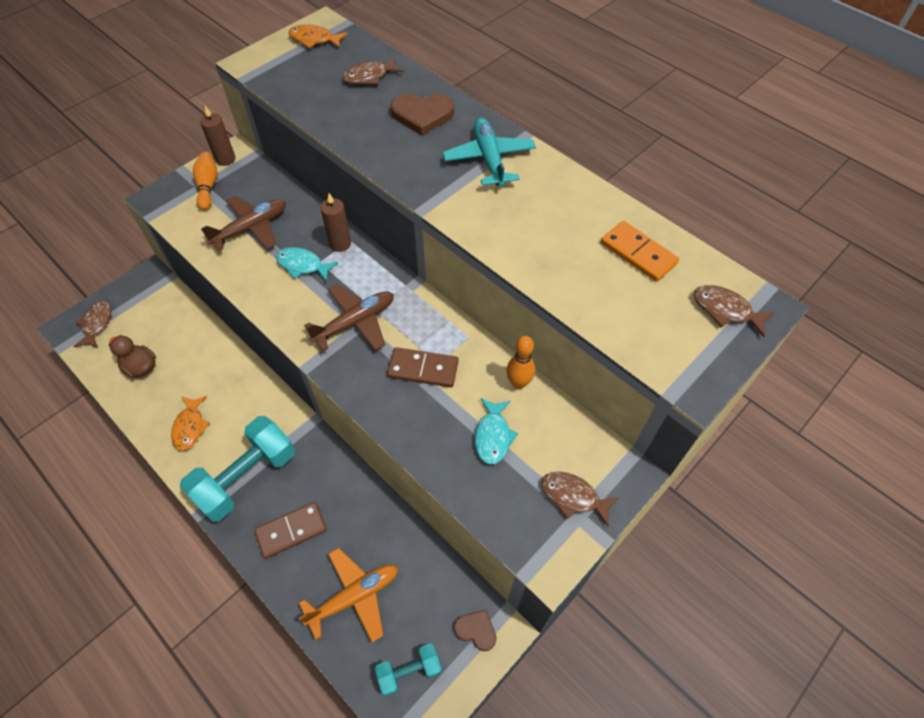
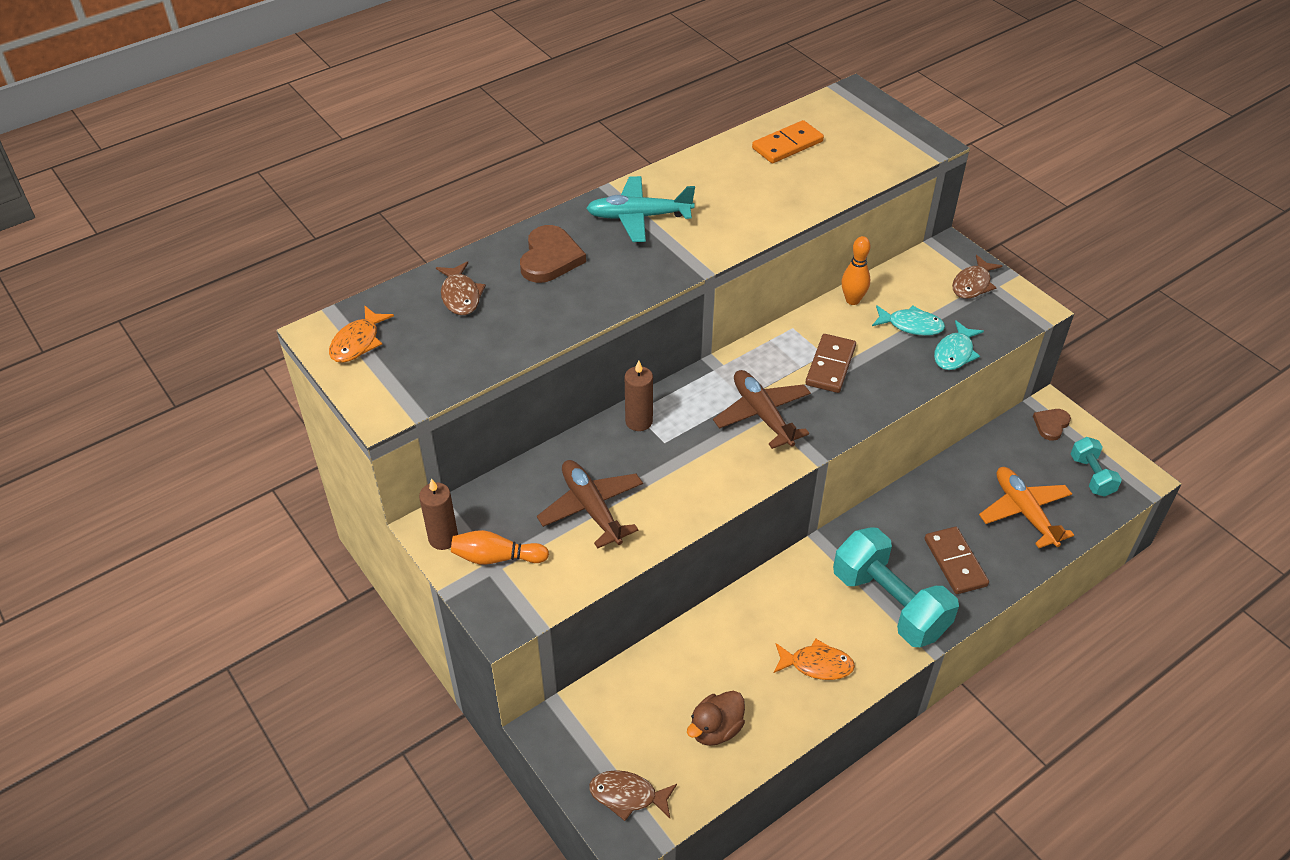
camera: 80 degrees left, 10 degrees down
turquoise fish [276,247,339,281] -> turquoise fish moved to [934,320,984,370]
brown fish [694,285,775,337] -> none

